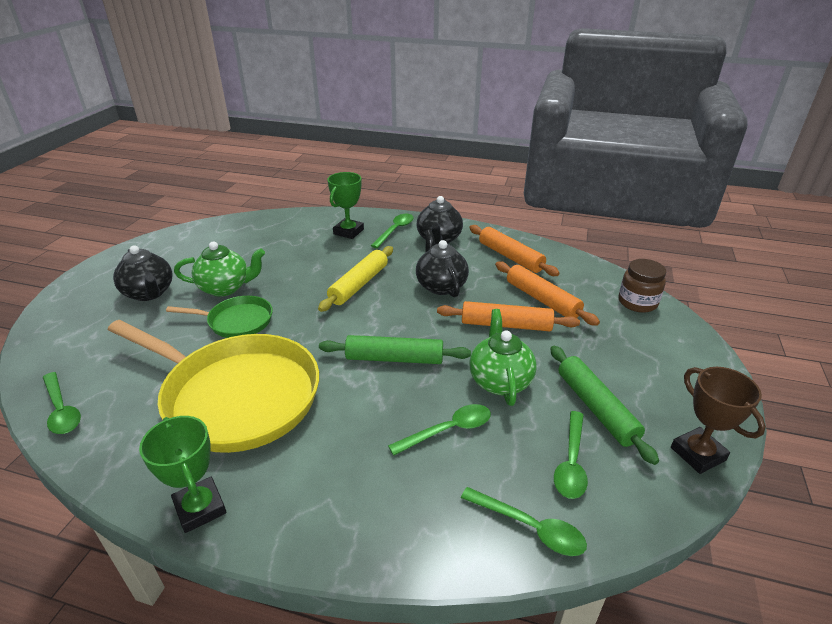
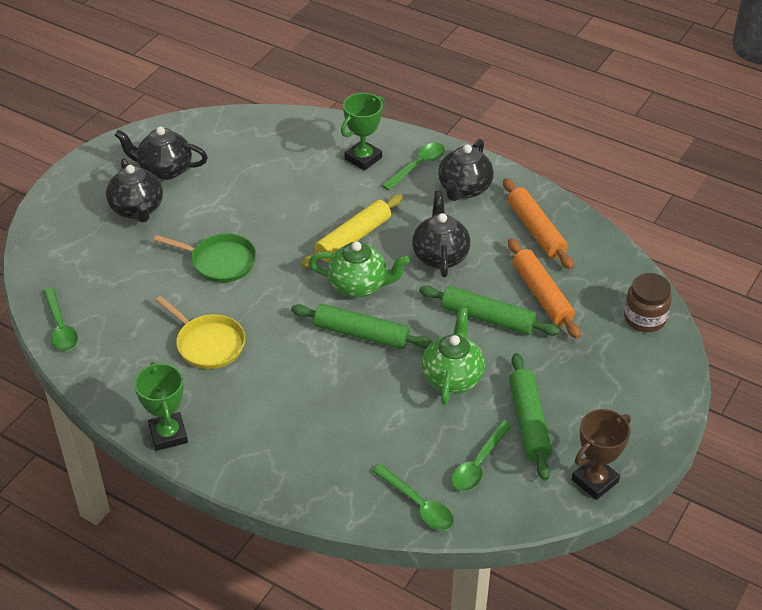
camera: 15 degrees right, 10 degrees up
yellow pan [108,320,319,453] -> yellow pan [155,296,245,369], size x0.49
green teapot [174,242,265,297] -> green teapot moved to [309,241,410,298]
green spoon [388,404,491,456] -> none
orange rolling pin [437,301,580,331] -> green rolling pin [419,286,560,336]
brown trophy [671,367,766,474] -> brown trophy turned 60 degrees clockwise [572,409,631,500]
none -> black teapot [115,127,208,180]

